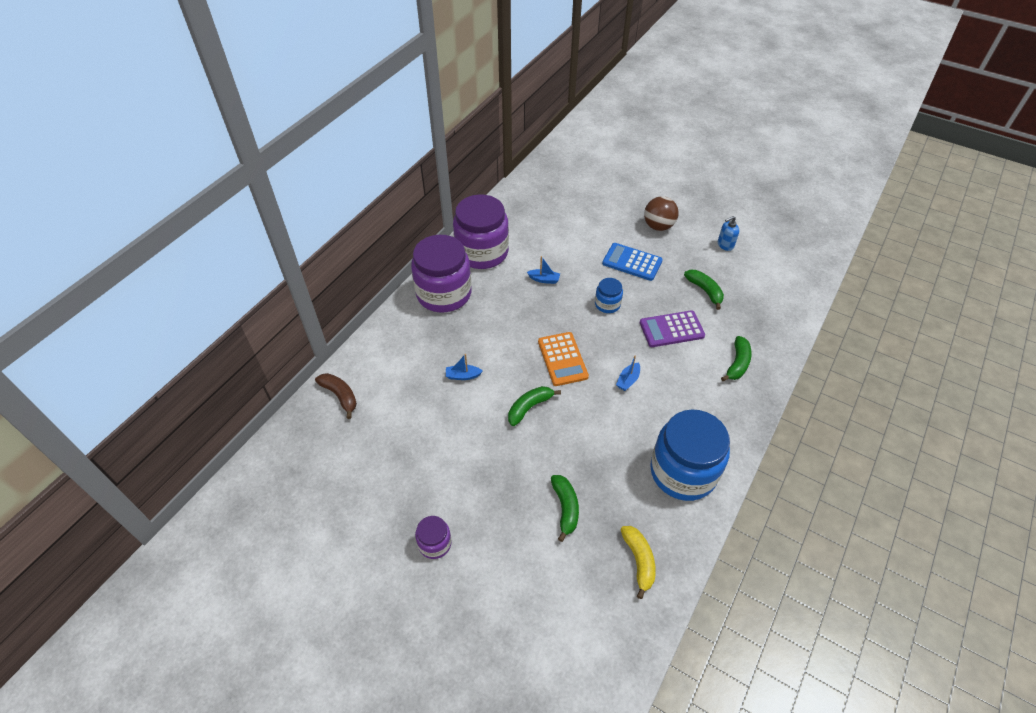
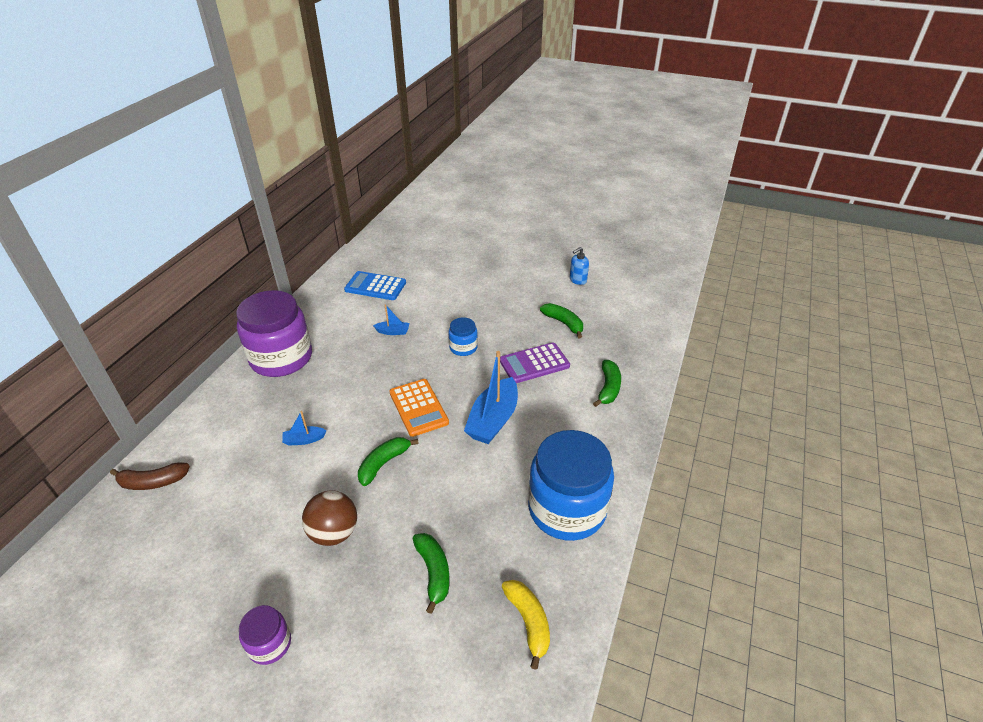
camera: 10 degrees left, 10 degrees down
brown banana [315,373,357,419] -> brown banana turned 135 degrees clockwise [110,462,190,490]
purple jar [453,194,509,269] -> none
blue calculator [602,243,663,281] -> blue calculator moved to [344,271,406,300]
blue boat [616,356,640,391] -> blue boat [464,351,518,444], size x2.09
brown ball [644,196,679,231] -> brown ball moved to [302,490,357,546]

